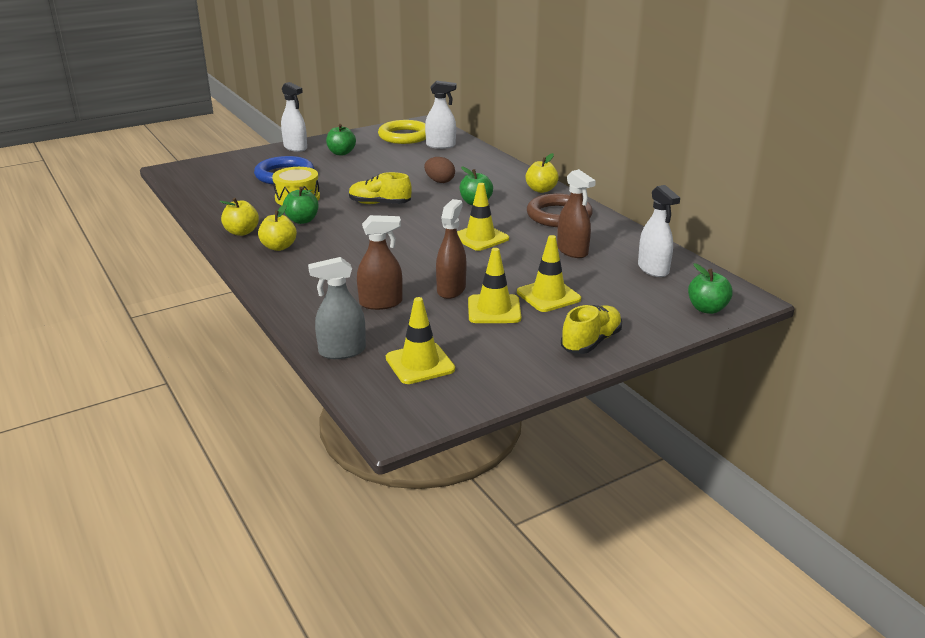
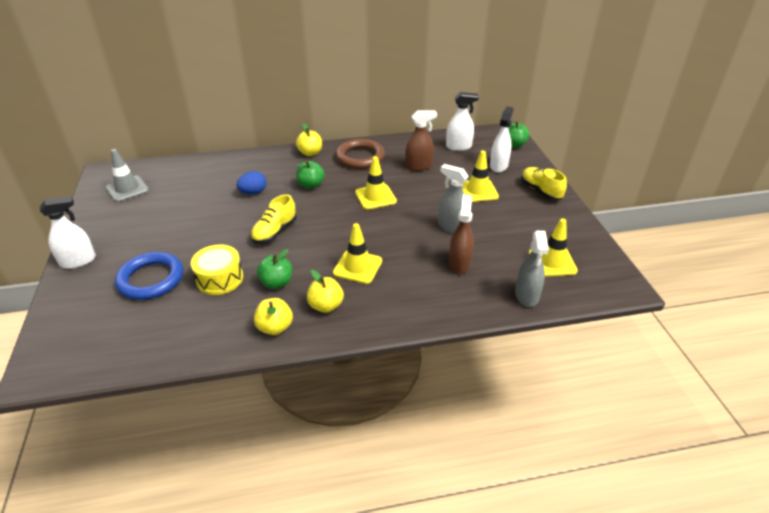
camera: 70 degrees left, 10 degrees up
green apple [326,124,356,155] -> none
yellow ring [378,120,426,144] -> grey traffic cone [106,149,149,202]
brown egg [424,157,455,183] -> blue egg [236,171,267,194]
white spray bottle [425,81,456,149] -> white spray bottle moved to [490,106,514,172]
brown spray bottle [436,199,466,299] -> grey spray bottle [438,164,469,234]
yellow traffic cone [468,248,521,323] -> yellow traffic cone moved to [333,223,382,284]

